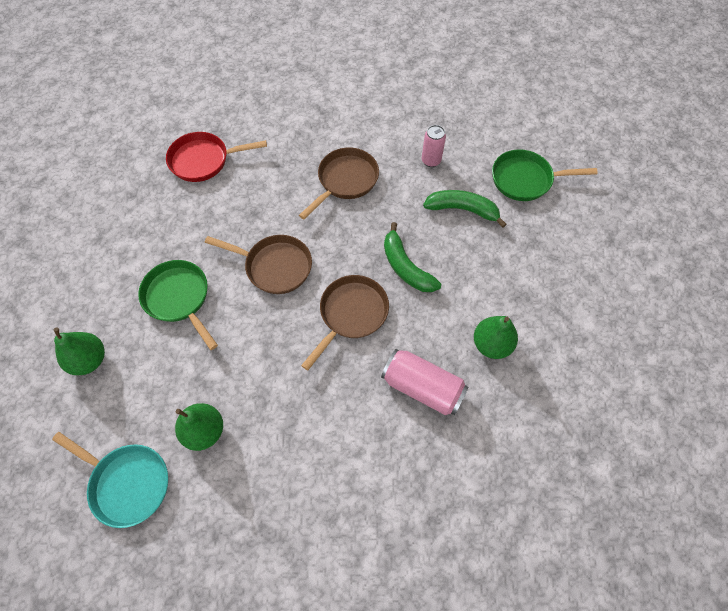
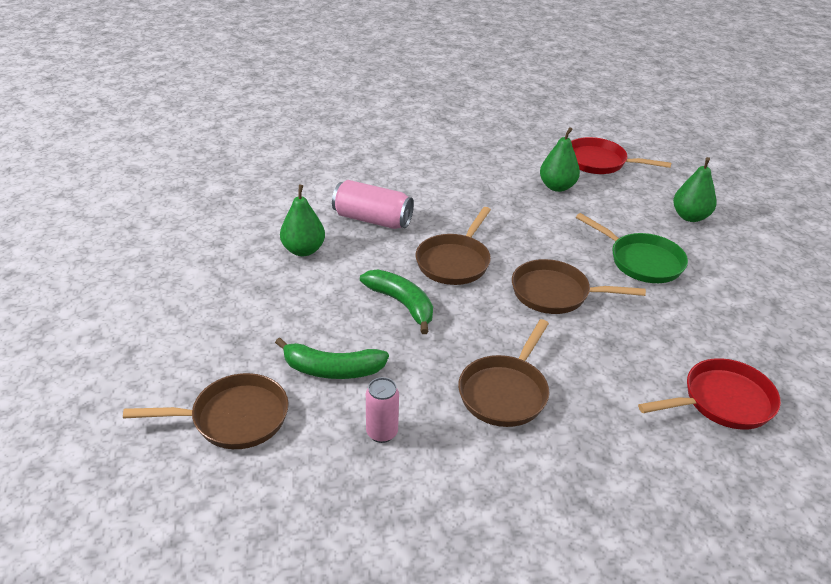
camera: 170 degrees right, 25 degrees down
turquoise pan [52,432,168,528] -> red pan [571,137,672,174]
green pan [492,149,598,201] -> brown pan [123,373,289,449]

